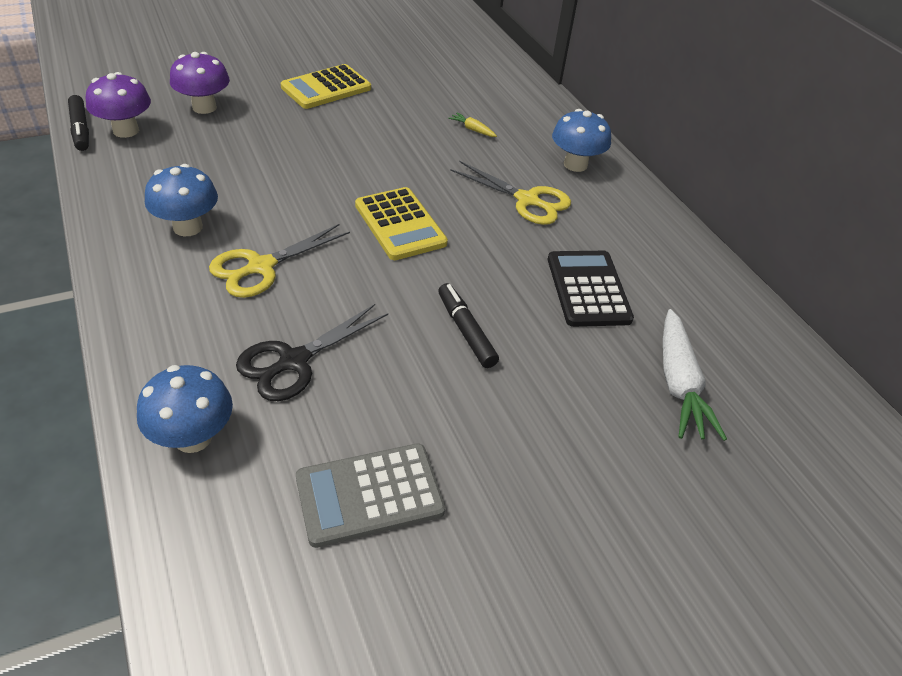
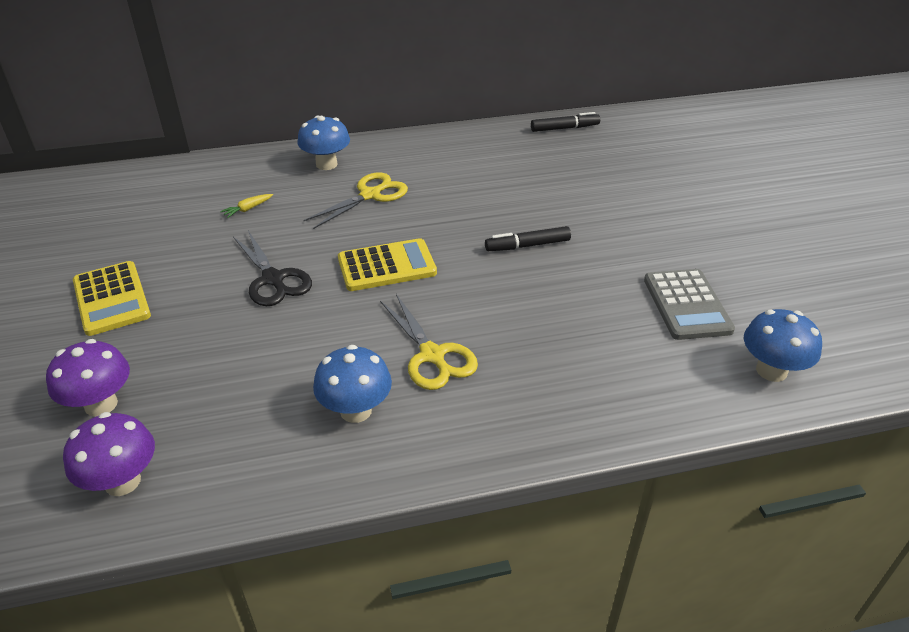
camera: 75 degrees left, 5 degrees down
black marker [68,95,89,151] -> black marker moved to [531,112,600,132]
blue mushroom [137,365,233,453] -> blue mushroom moved to [744,309,822,382]
black scissors [236,304,388,401] -> black scissors moved to [233,231,312,306]
black calculator [548,251,634,327] -> none
white carrot [663,309,727,441] -> none

